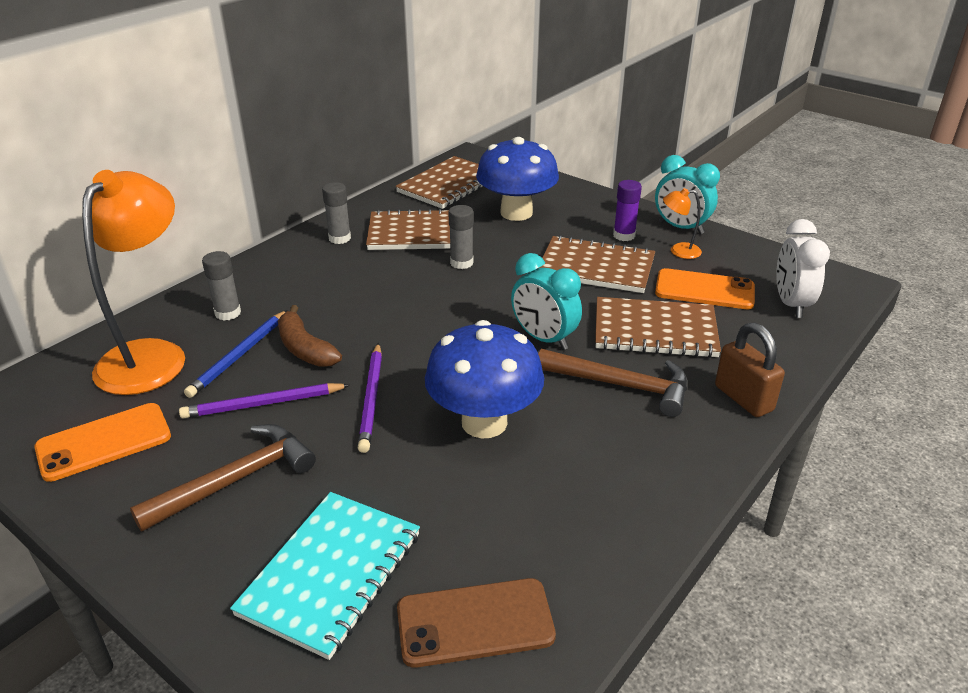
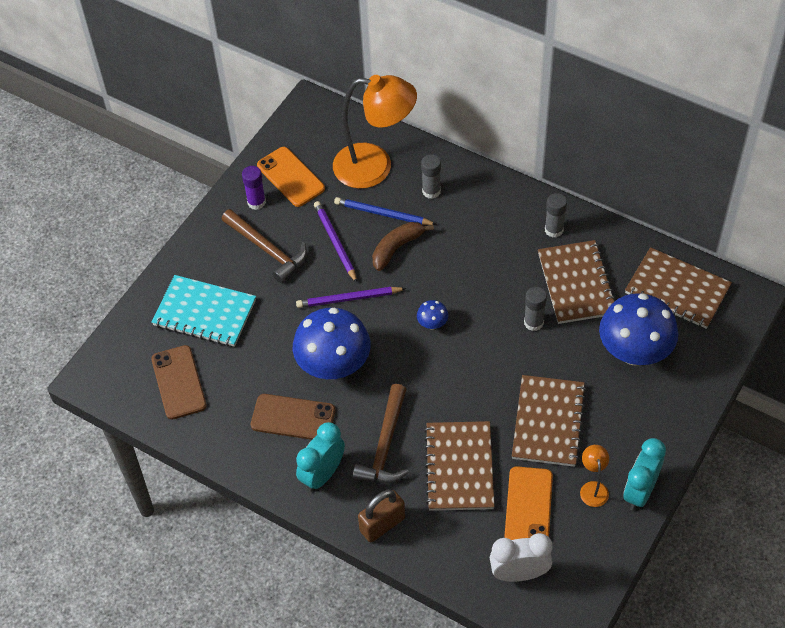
camera: 85 degrees right, 20 degrees up
turquoise clock [511,253,582,350] -> turquoise clock moved to [296,422,345,492]
purple glue stick [613,180,642,241] -> purple glue stick moved to [242,166,266,210]
none -> brown phone [251,394,335,440]
none -> blue mushroom [417,300,448,330]

